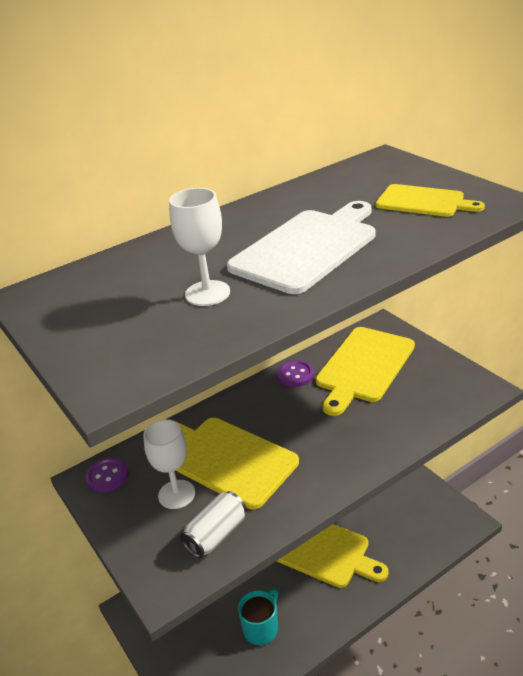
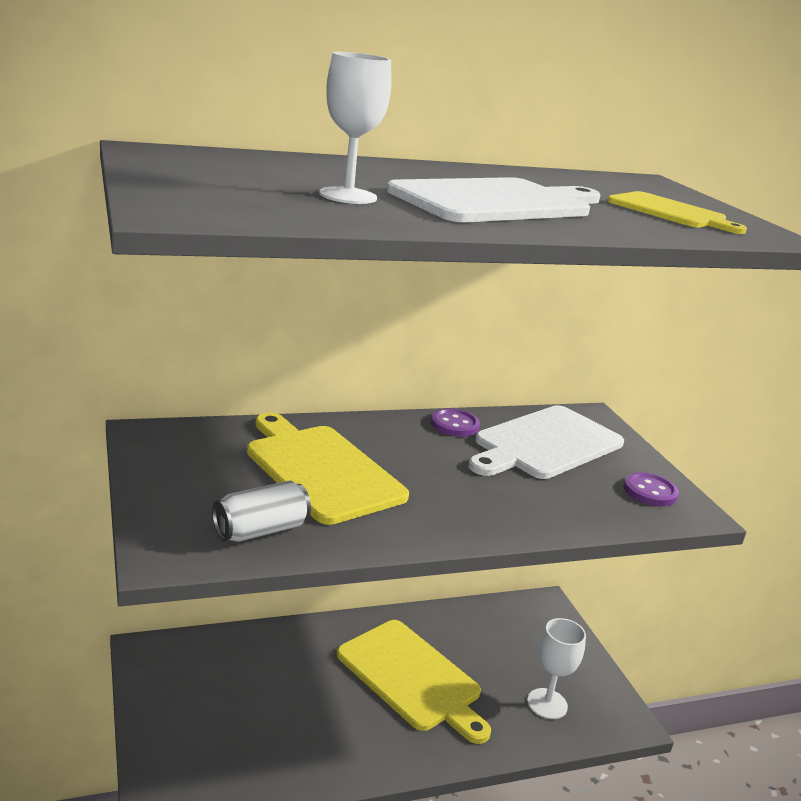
camera: 10 degrees right, 10 degrees down
purple button [85,457,128,493] -> purple button moved to [624,472,679,507]
white goblet [143,419,195,509] -> white goblet moved to [527,618,586,719]
turquoise mug [238,589,278,645] -> none
yellow cutting board [315,327,415,416] -> white cutting board [468,405,624,479]

